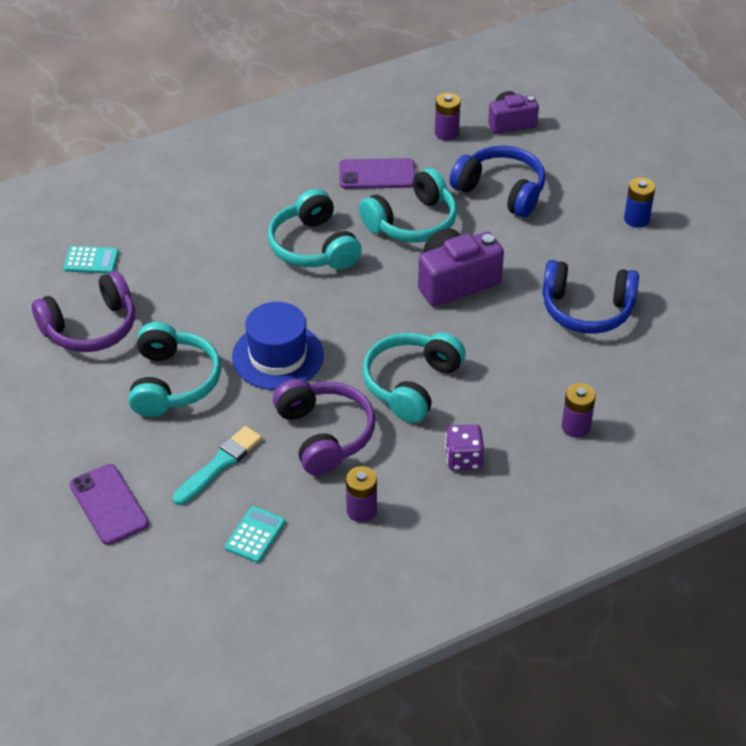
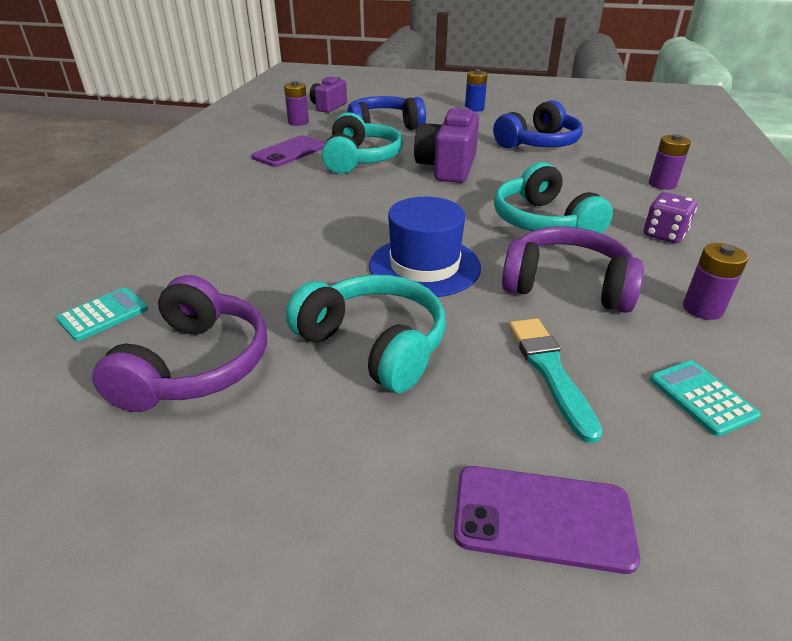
camera: 50 degrees left, 10 degrees down
turquoise headphones [268,189,362,270] -> none

